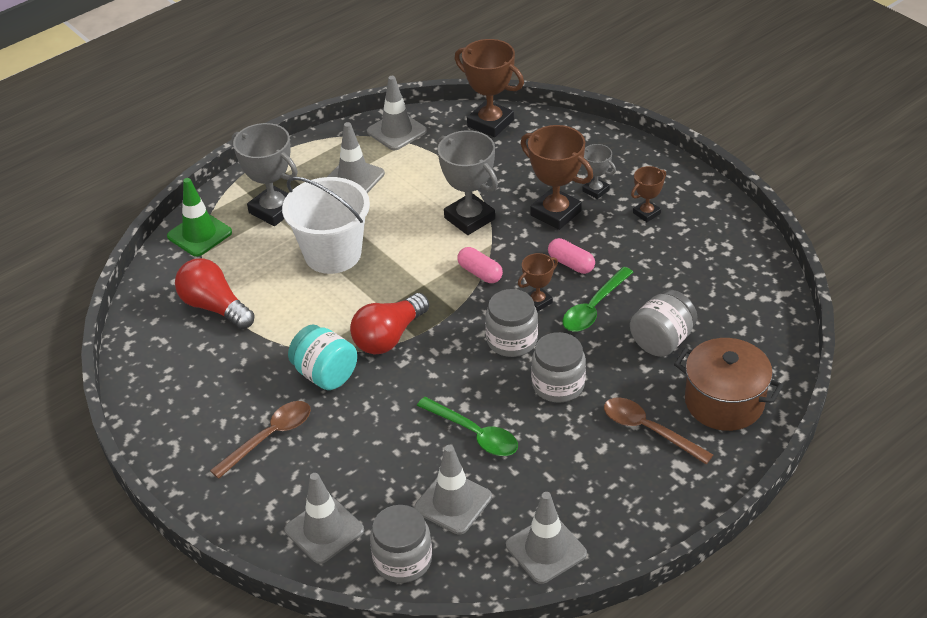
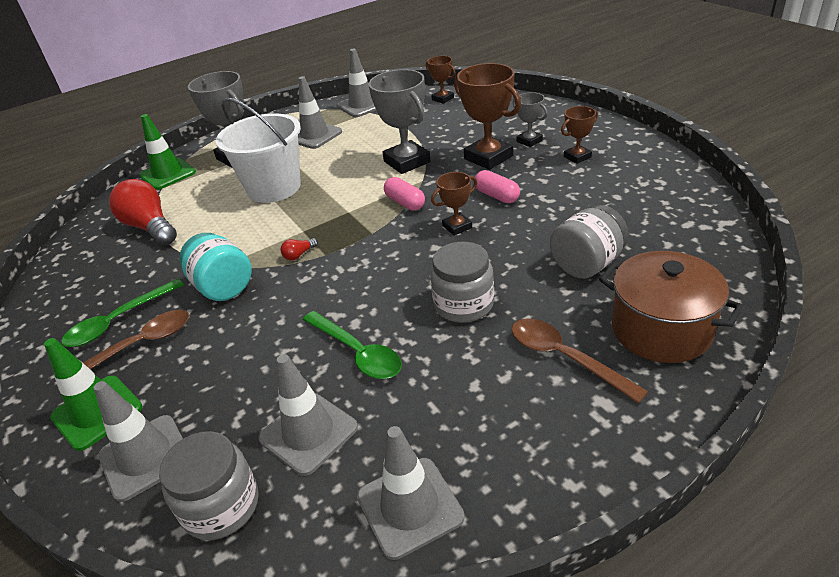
camera: 10 degrees right, 5 degrees down
red light bulb [350,293,429,354] -> red light bulb [280,238,318,261], size x0.40
brown trophy [455,39,524,137] -> brown trophy [426,56,456,104], size x0.54
grey jar [485,289,538,357] -> none
green spoon [563,267,633,332] -> green spoon moved to [61,279,184,347]
none -> green traffic cone [44,338,143,451]

